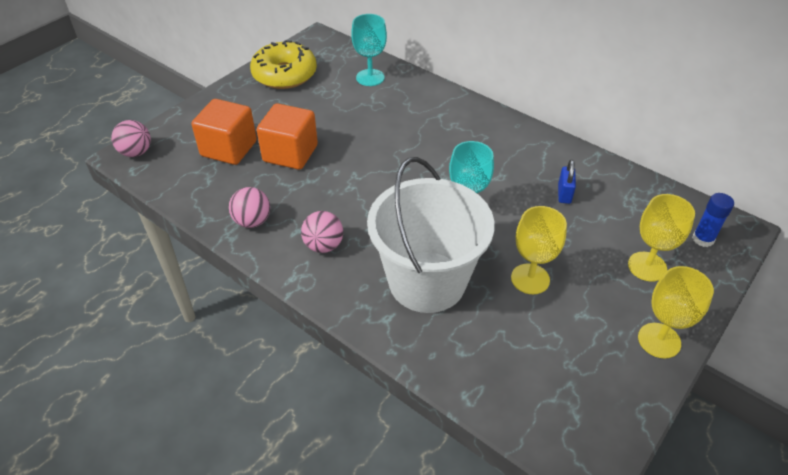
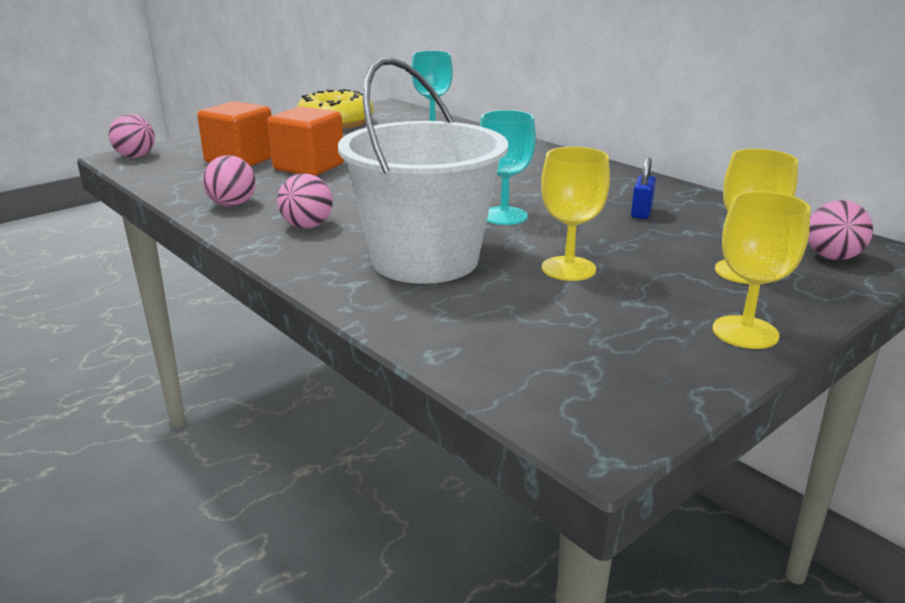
camera: 10 degrees right, 20 degrees down
blue glue stick [692,193,734,247] -> pink ball [808,200,873,260]

